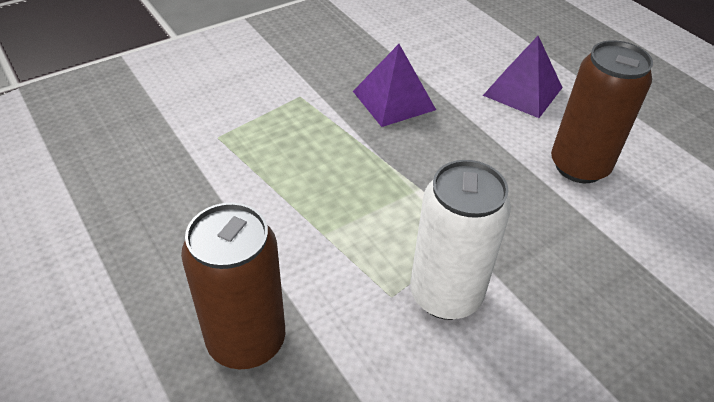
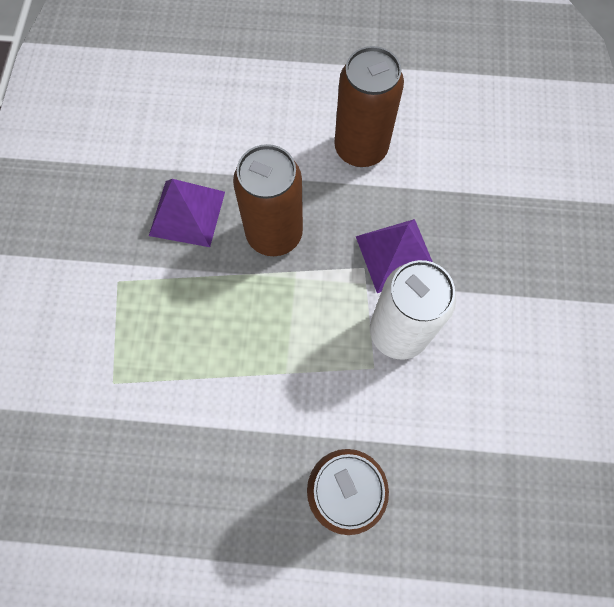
camera: 50 degrees left, 25 degrees up
purple pyramid [483,36,563,118] -> purple pyramid moved to [356,219,433,293]
none -> brown can [233,144,303,256]

